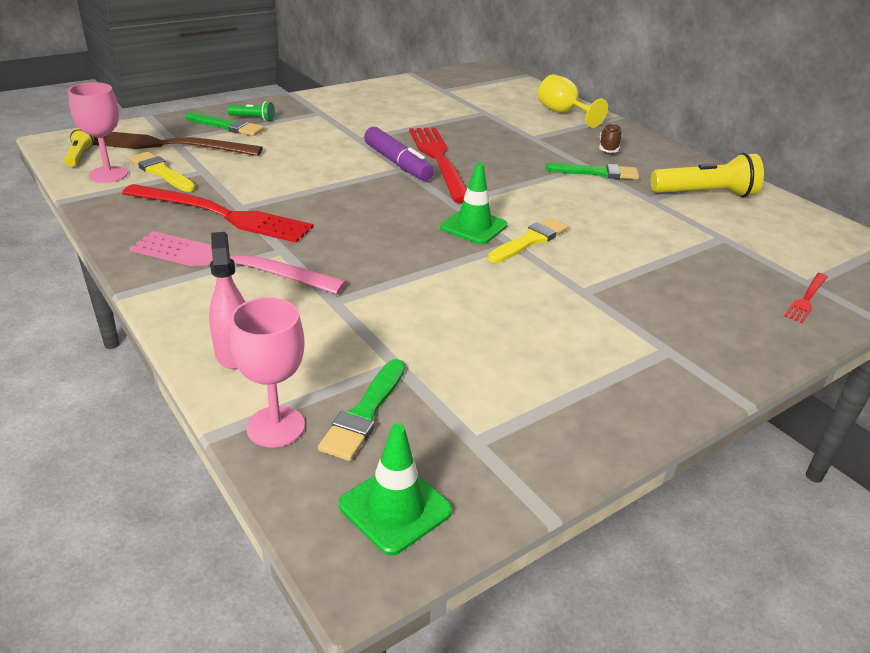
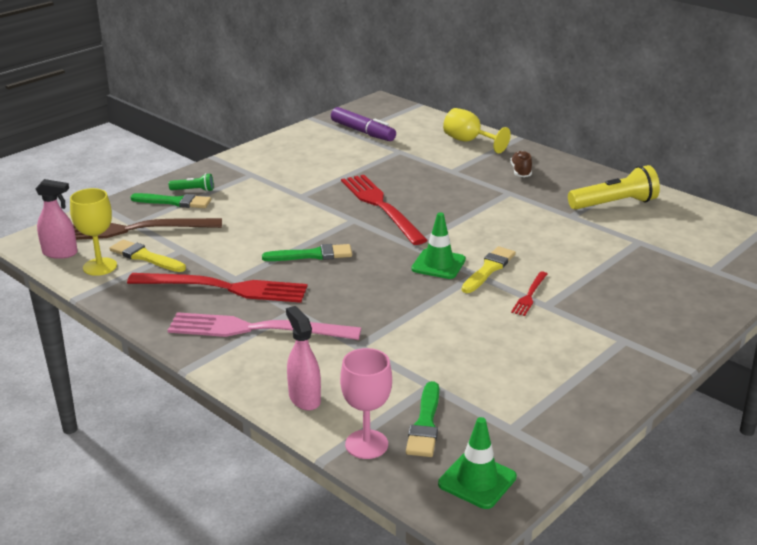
camera: 10 degrees left, 5 degrees down
yellow flashlight [64,128,94,167] -> pink spray bottle [35,179,78,259]
pink goblet [68,82,128,183] -> yellow goblet [70,188,117,276]
purple marker [364,127,434,181] -> purple marker moved to [331,107,396,141]
green brush [545,163,639,180] -> green brush moved to [262,244,352,261]
red fork [784,273,828,323] -> red fork moved to [511,271,547,316]

